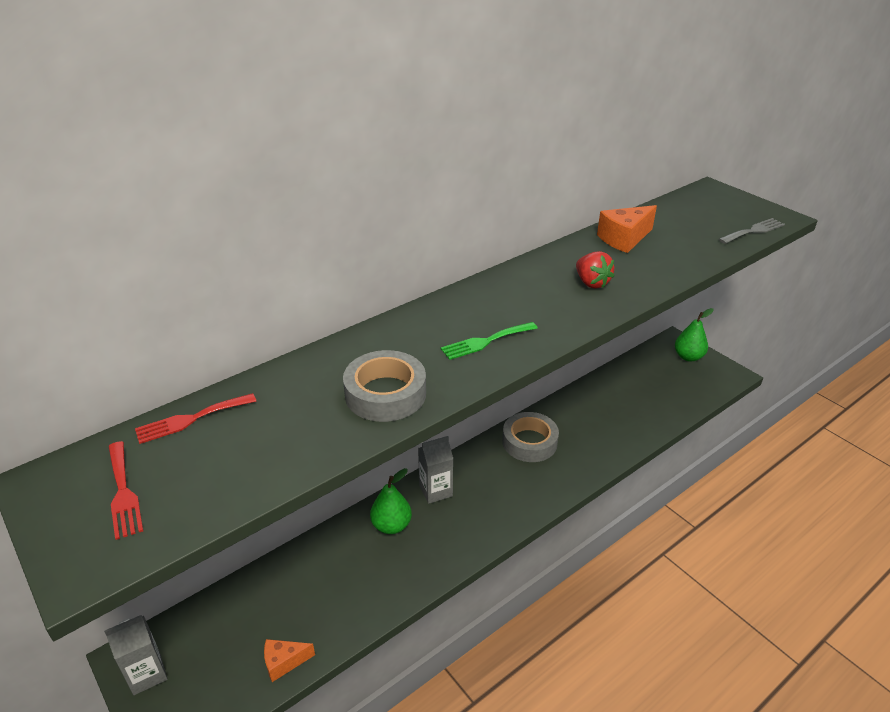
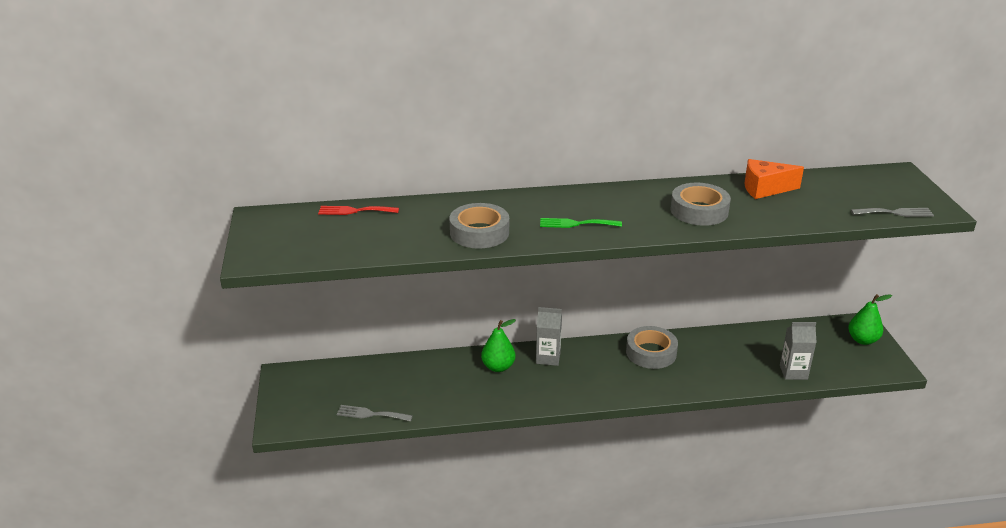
camera: 30 degrees right, 5 degrees down
grey carton [104,615,167,695] -> grey carton moved to [780,322,817,380]
red fork [108,441,143,540] -> none
orange cheese [264,639,315,682] -> grey fork [337,405,413,422]
red strawberry [576,251,614,289] -> grey tape [671,183,731,226]

